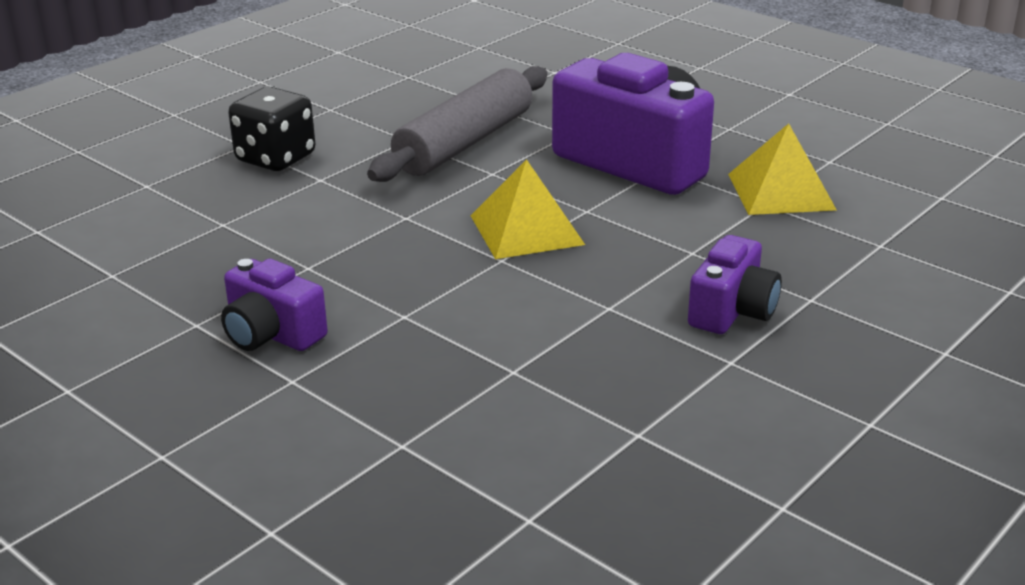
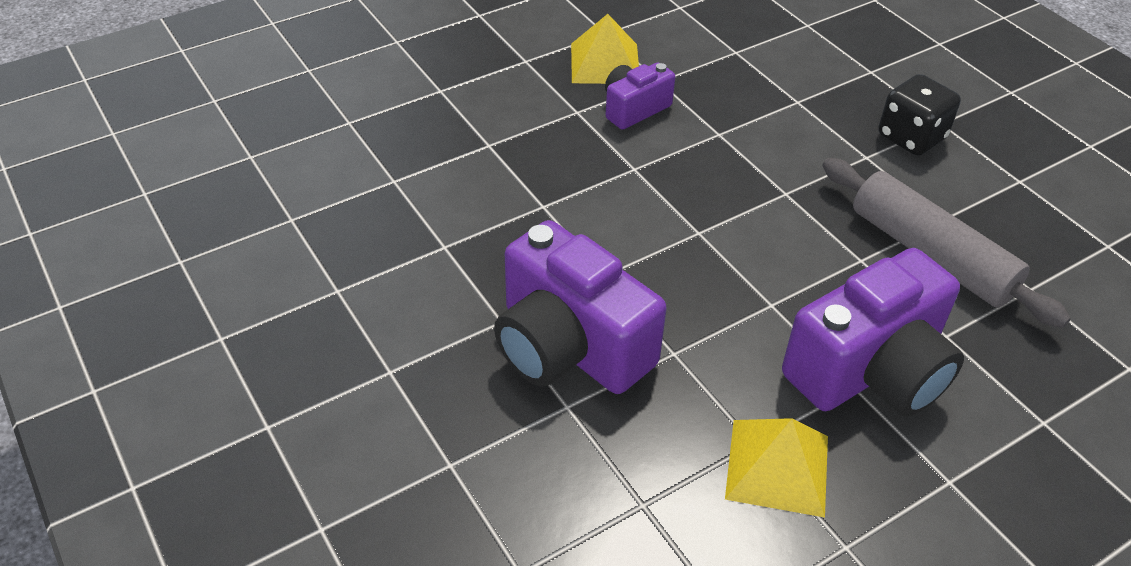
camera: 105 degrees right, 15 degrees up
yellow pyramid [471,159,585,259] -> yellow pyramid moved to [571,14,639,84]
purple camera [688,235,782,334] -> purple camera [494,220,667,394], size x1.89

